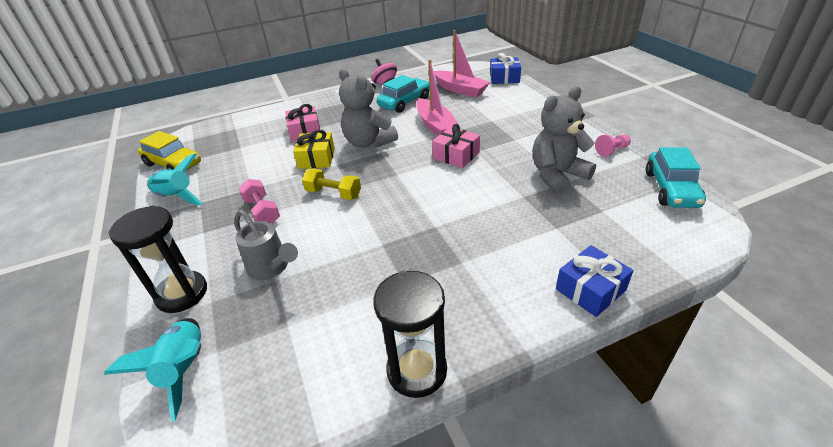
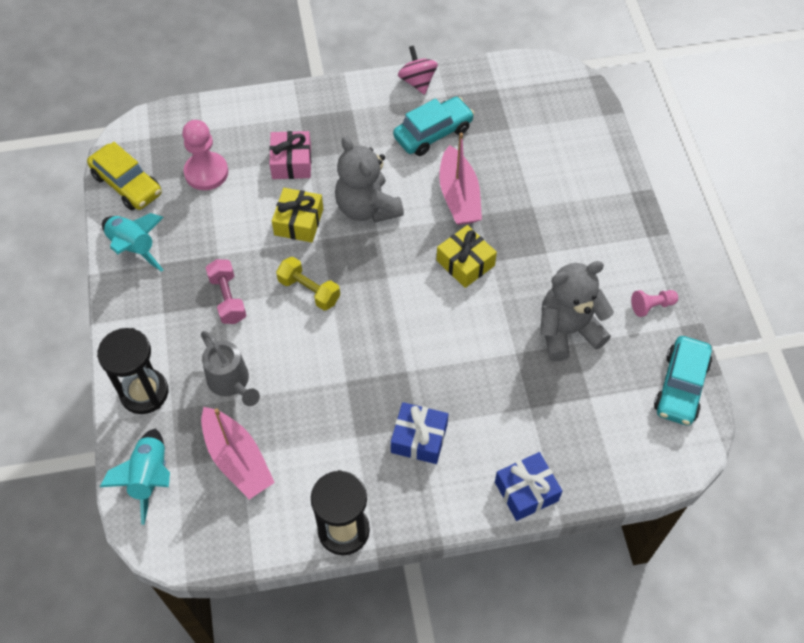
camera: 10 degrees right, 20 degrees up
pink gift [432,124,480,168] -> yellow gift [437,225,497,288]
pink boat [433,30,490,97] -> pink boat moved to [201,407,275,499]
blue gift [490,53,521,84] -> blue gift moved to [391,402,448,464]
none -> pink pawn [182,120,228,190]

